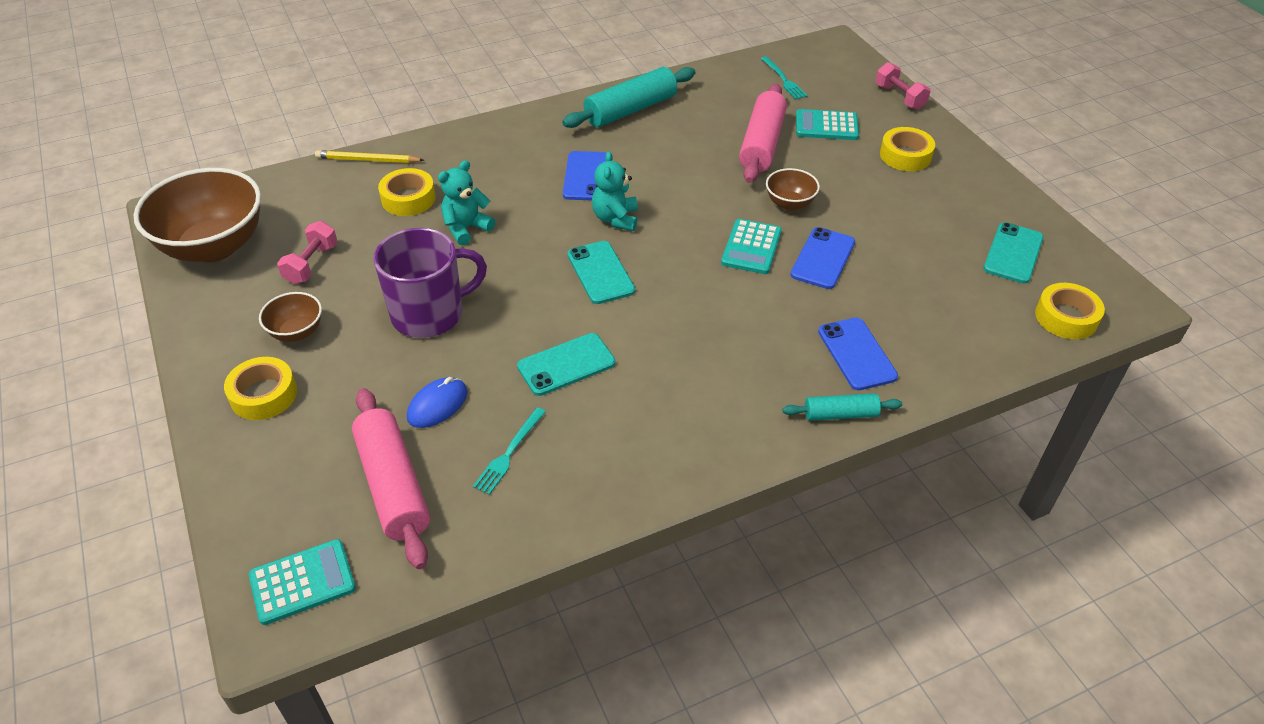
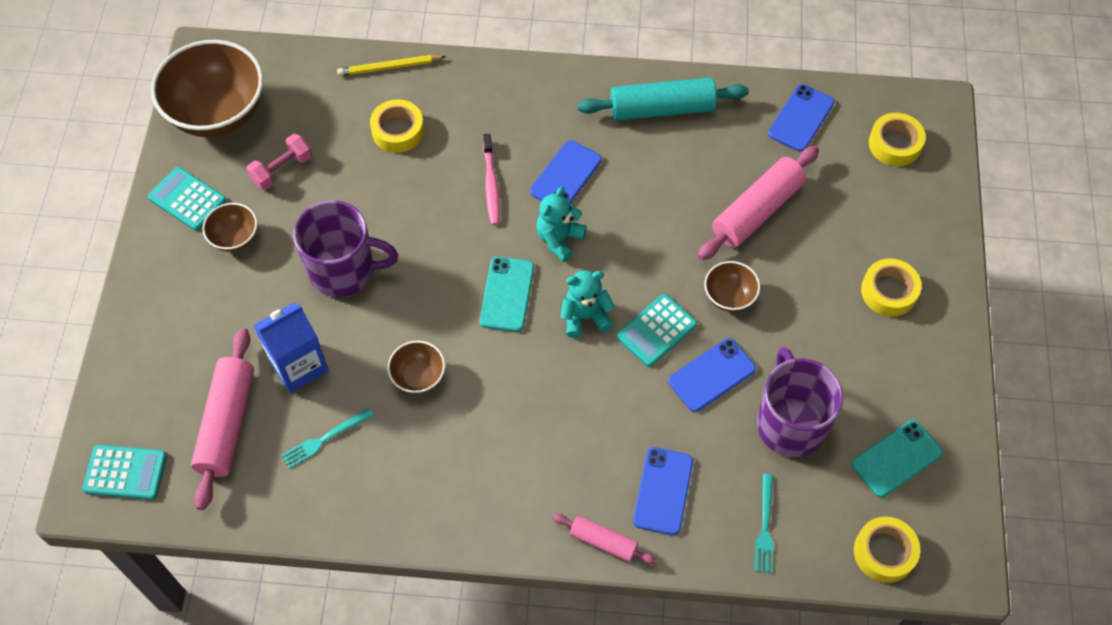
camera: 30 degrees right, 15 degrees up
yellow tape [224,357,297,420] -> yellow tape moved to [869,113,926,166]
yellow pencil [315,150,424,163] -> yellow pencil turned 45 degrees counterclockwise [337,55,446,76]
blue mouse [407,377,468,428] -> blue carton [253,302,329,393]
turquoise teddy bear [438,160,495,246] -> turquoise teddy bear moved to [560,270,615,338]
turquoise phone [517,333,616,396] -> brown bowl [388,341,445,394]
turquoise fork [761,56,807,100] -> turquoise fork moved to [754,474,773,573]
turquoise rolling pin [782,393,902,421] -> pink rolling pin [552,514,656,564]
turquoise calculator [796,109,859,140] -> turquoise calculator moved to [148,167,227,231]
pink dumbbell [875,62,931,110] -> none
none -> pink toothbrush [483,134,500,225]
none -> purple mug [757,347,843,457]
none -> blue phone [768,84,835,152]

